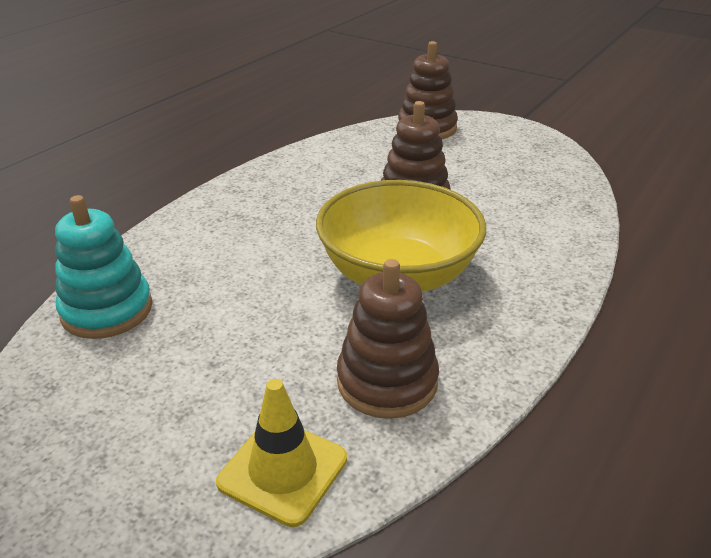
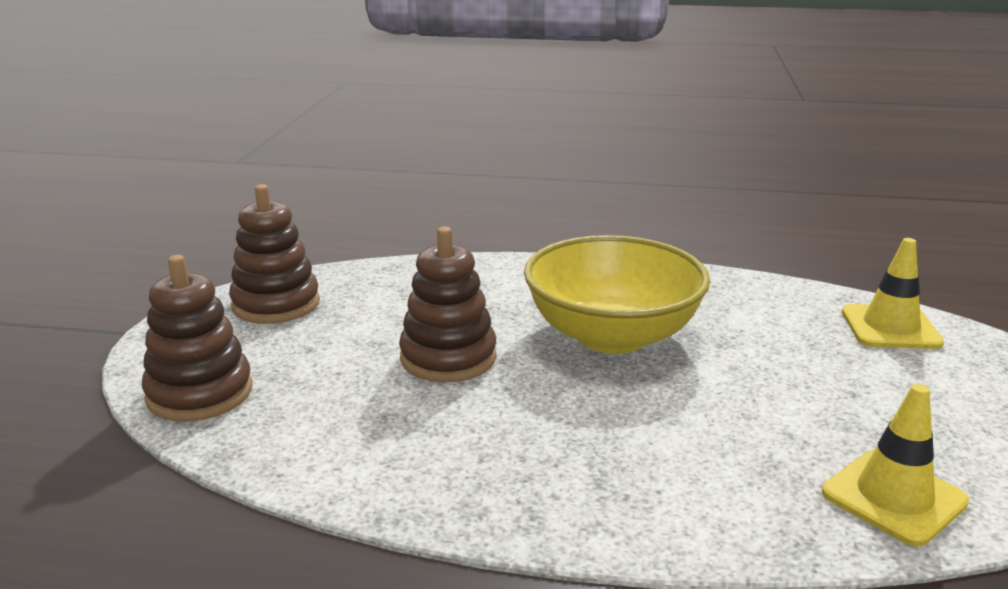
camera: 115 degrees left, 10 degrees down
turquoise stacking toy [55,195,152,339] -> yellow traffic cone [822,384,969,546]
brown stacking toy [337,259,439,419] -> brown stacking toy moved to [229,184,320,324]

